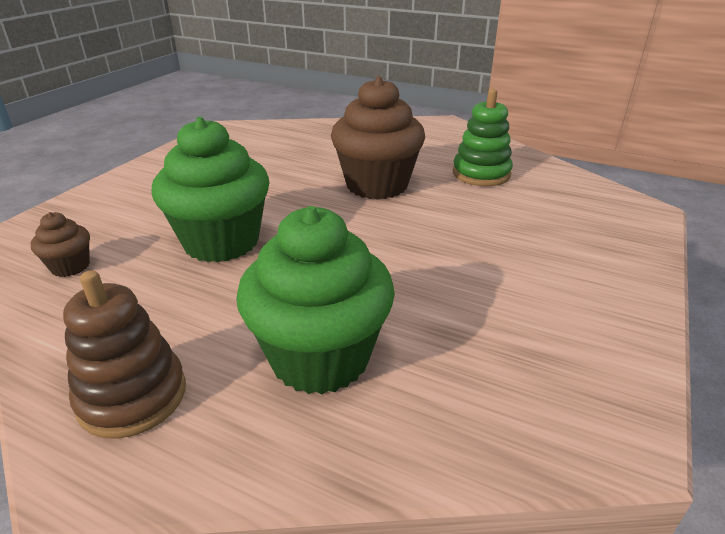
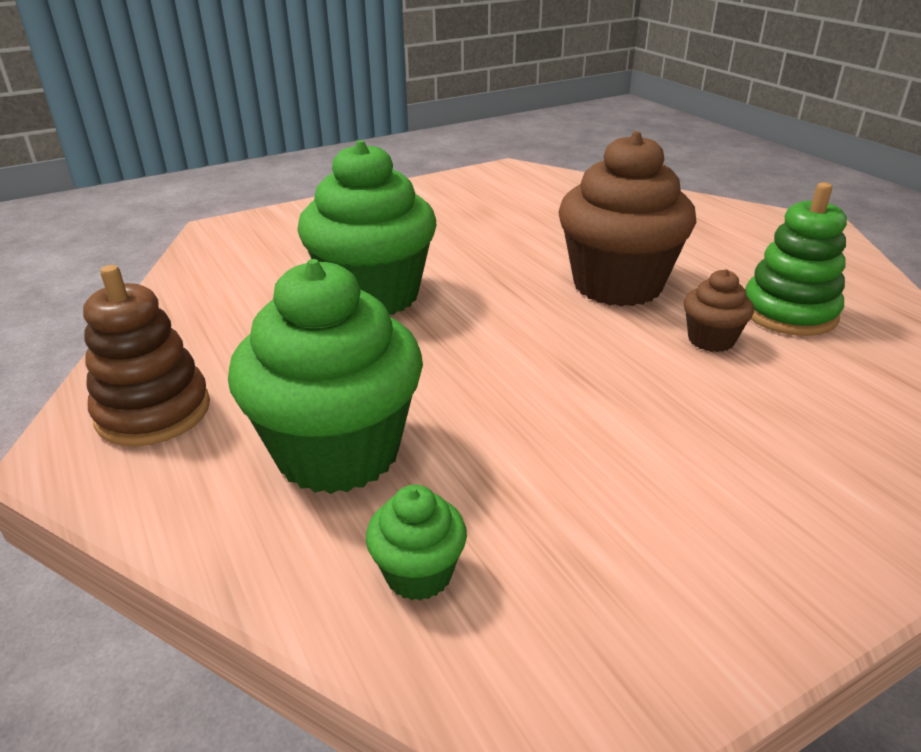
camera: 35 degrees right, 0 degrees up
brown cupcake [31,212,90,277] -> brown cupcake moved to [684,269,754,352]
none -> green cupcake [366,485,467,601]

